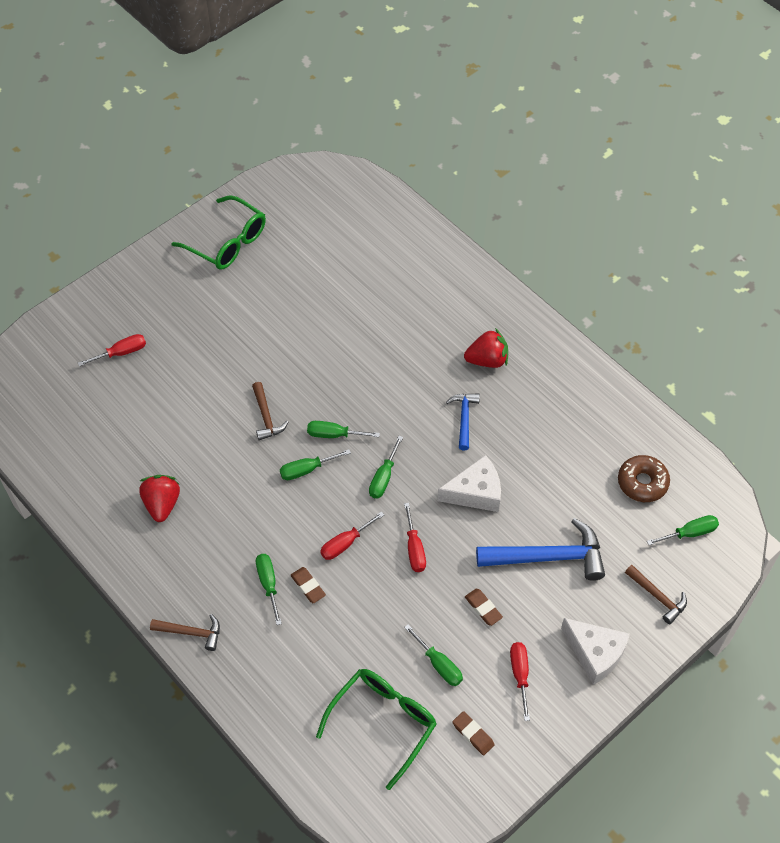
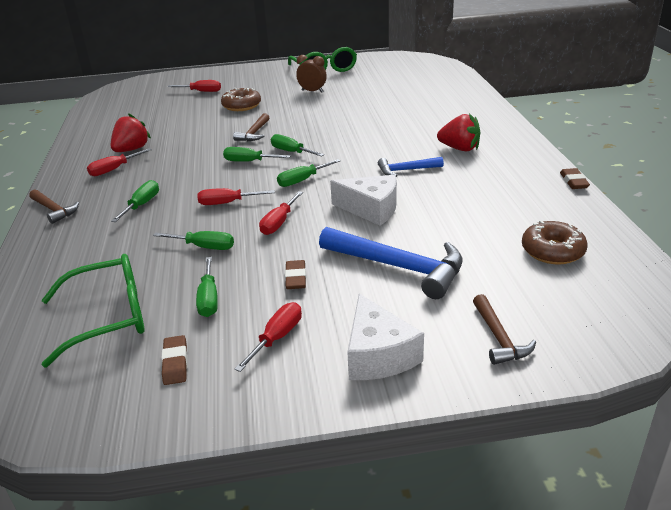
camera: 35 degrees right, 25 degrees down
brown eraser [291,567,326,603] -> brown eraser moved to [560,168,590,189]
blue hammer [446,393,480,450] -> blue hammer turned 135 degrees counterclockwise [378,157,444,177]
green screwdriver [647,515,719,545] -> green screwdriver moved to [153,231,234,250]
none -> red screwdriver [87,148,152,176]
none -> brown donut [221,88,261,111]
none -> brown clock [296,55,327,93]

